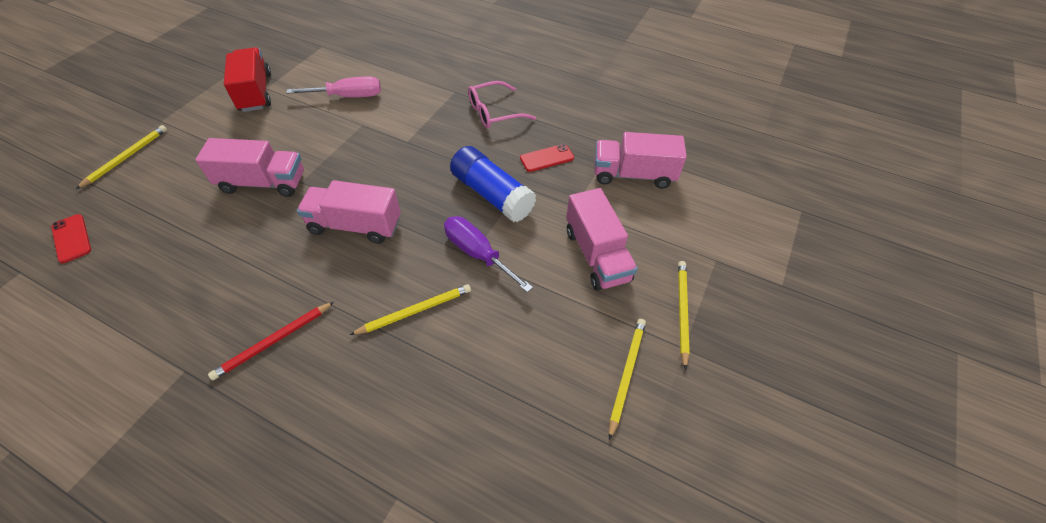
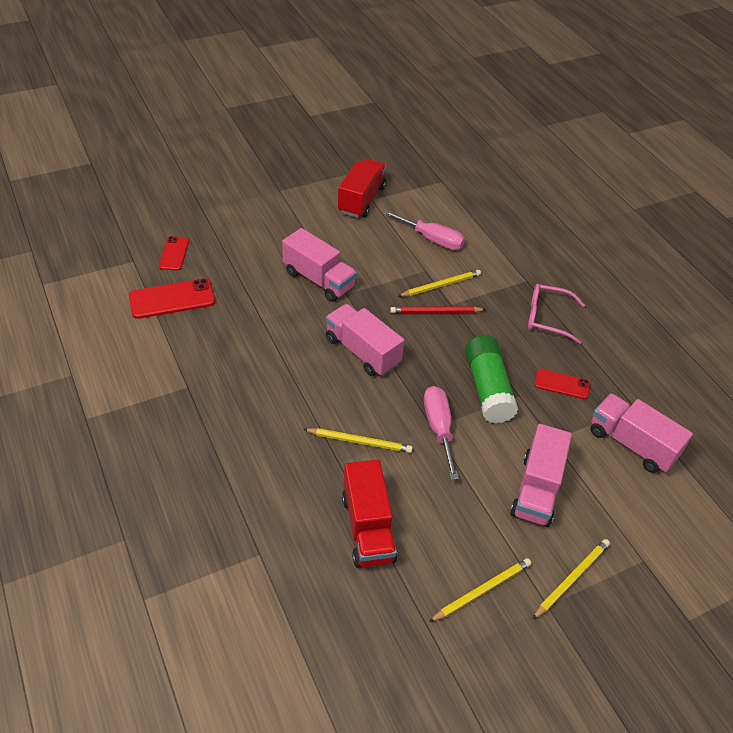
camera: 35 degrees right, 5 degrees down
yellow pencil [76,125,167,189] -> yellow pencil moved to [398,270,481,297]
red pencil [208,302,334,380] -> red pencil moved to [390,306,486,313]
purple screwdriver [444,216,533,293] -> pink screwdriver [424,386,459,480]
blue glue stick [450,146,536,222] -> green glue stick [465,335,518,424]
none -> red phone [129,279,215,319]
none -> red truck [342,460,397,568]

